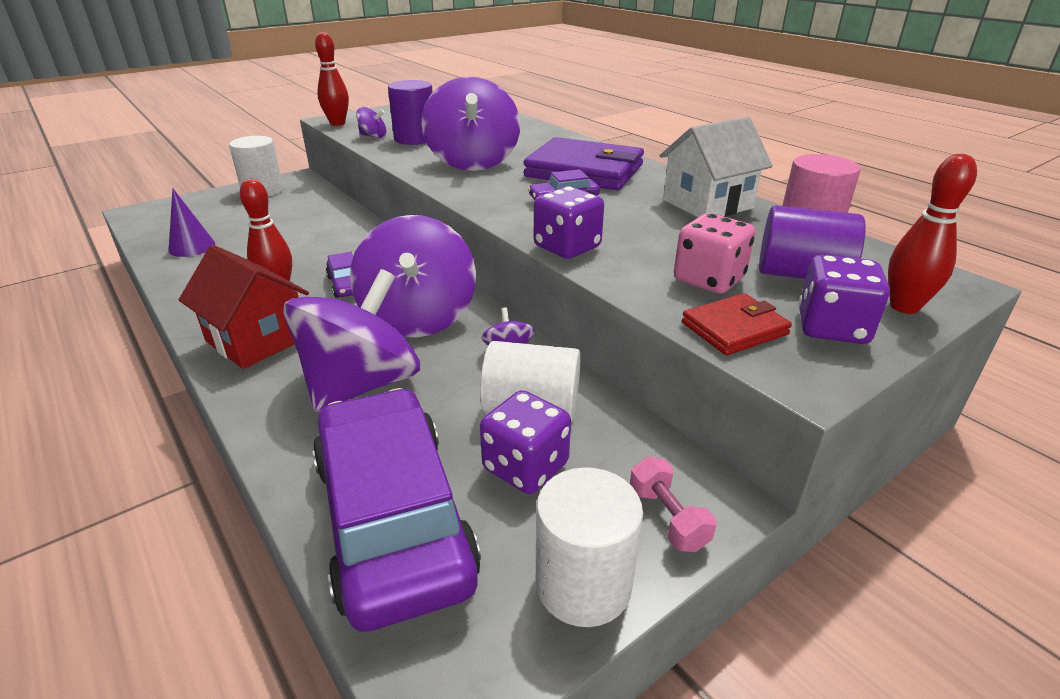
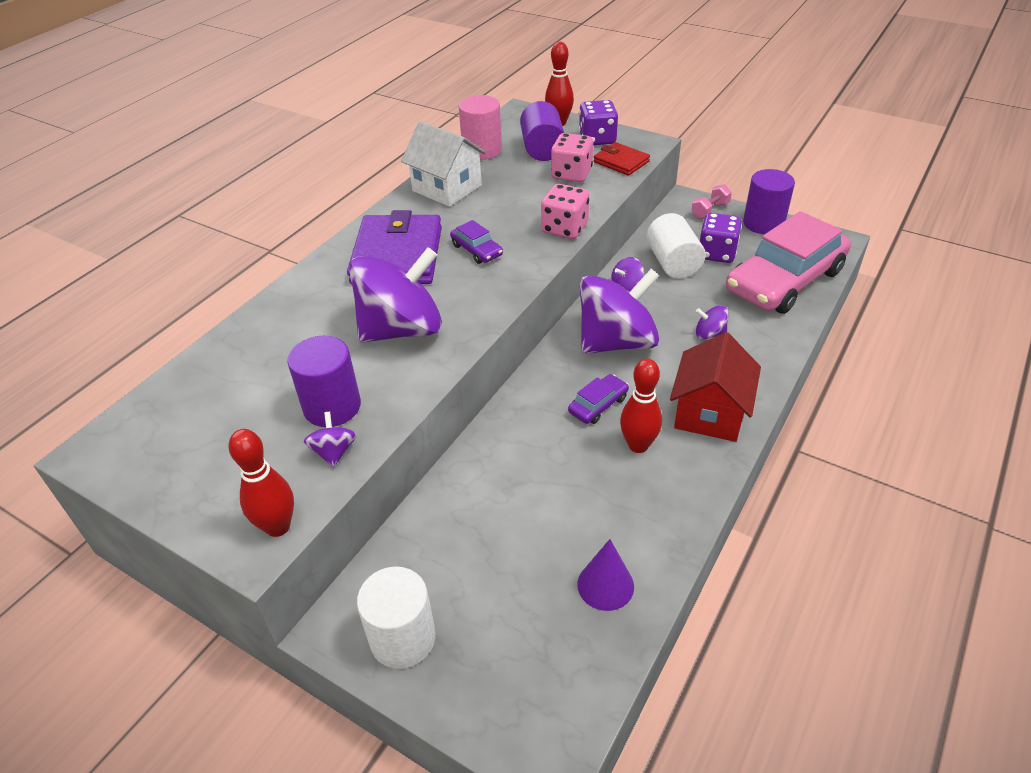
camera: 110 degrees left, 10 degrees up
purple spinning top [283,269,420,412] -> purple spinning top [696,305,728,339], size x0.41
purple car [312,388,481,632] -> pink car [726,211,851,314]
purple dice [534,186,604,259] -> pink dice [541,184,589,239]
white cylinder [536,467,643,627] -> purple cylinder [743,169,795,234]

